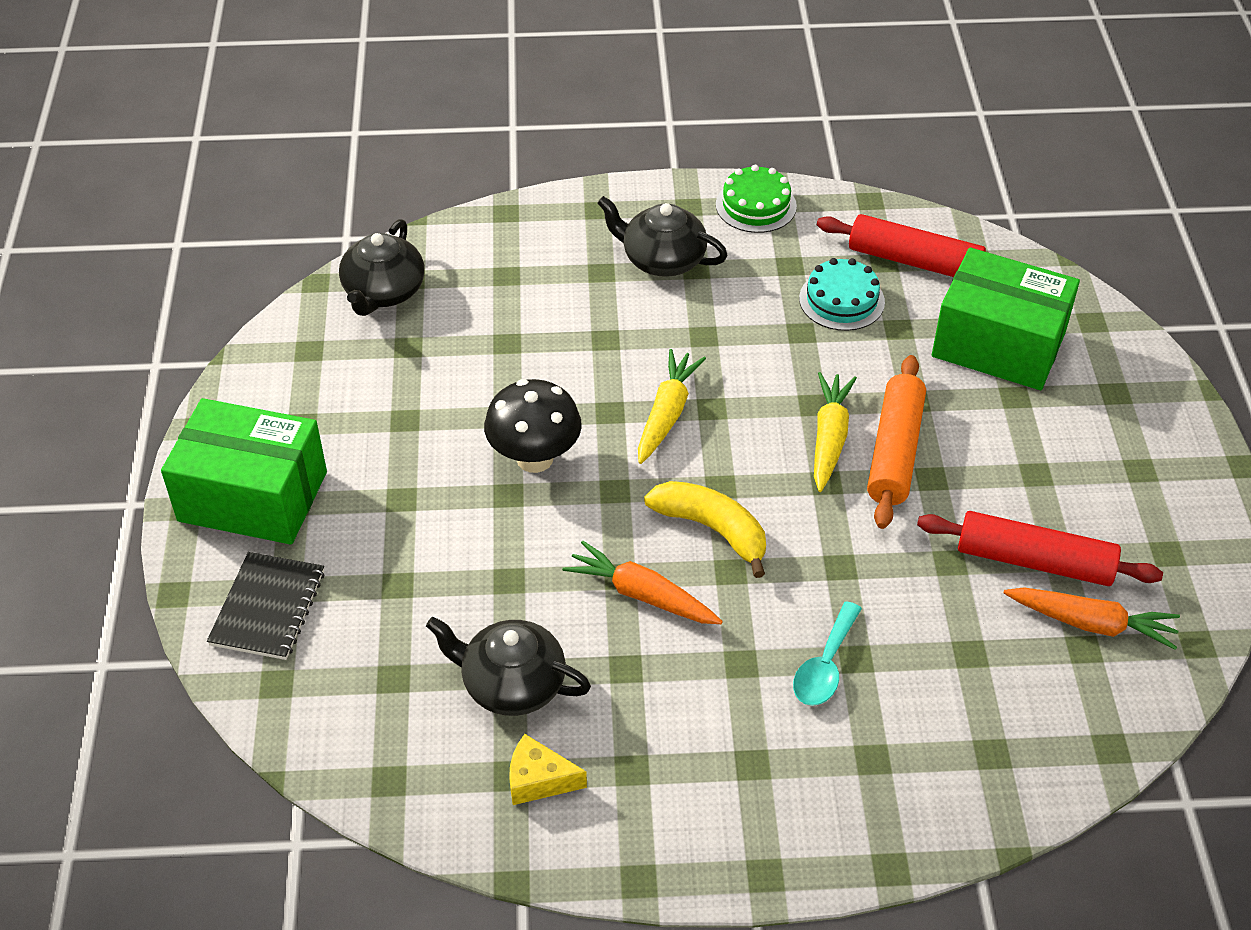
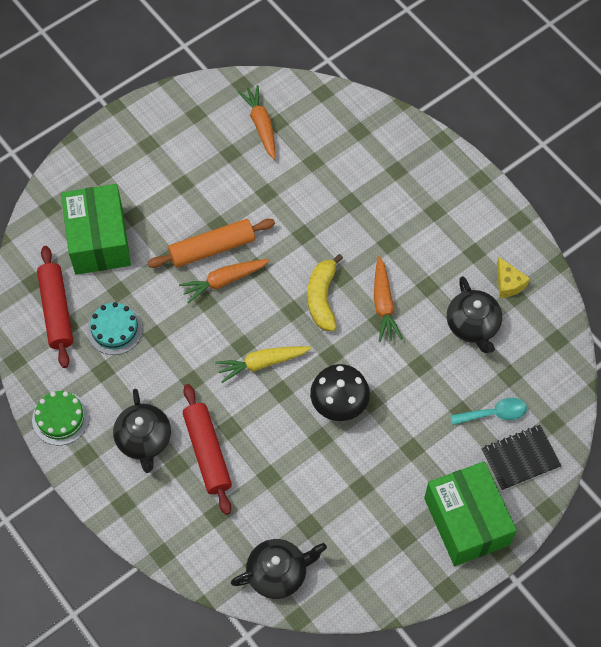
camera: 125 degrees left, 15 degrees up
turquoise spoon [793,601,862,706] -> turquoise spoon moved to [450,398,527,425]
yellow carrot [814,372,857,492] -> orange carrot [179,259,270,304]
red rolling pin [917,511,1163,586] -> red rolling pin moved to [183,384,232,515]

